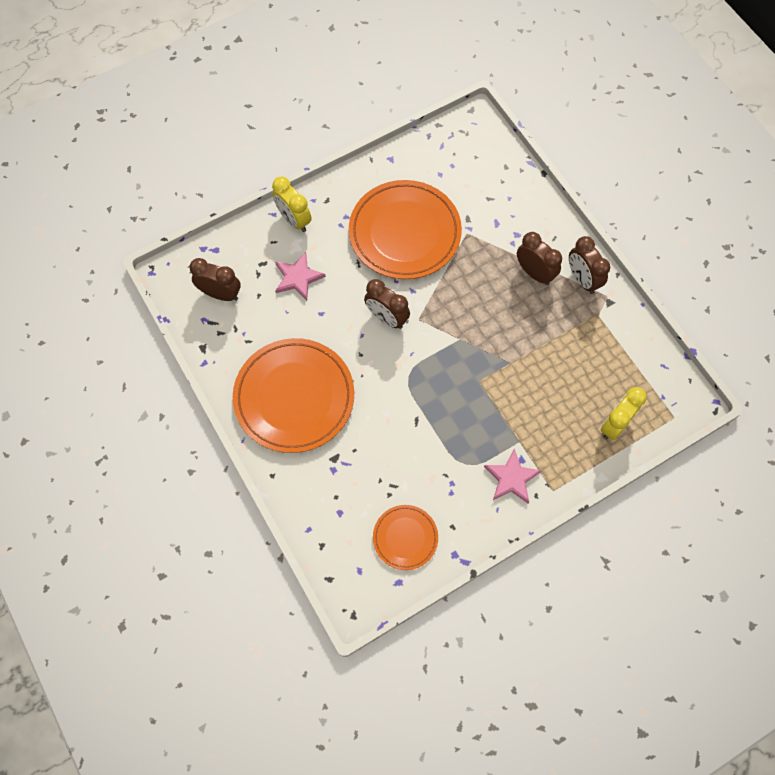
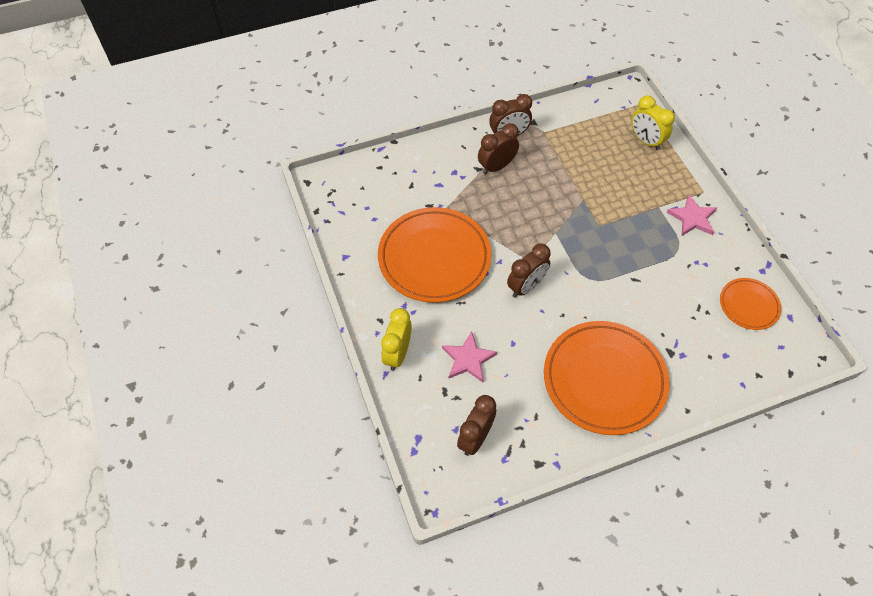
camera: 80 degrees left, 10 degrees down
yellow clock [272,177,312,232] -> yellow clock turned 135 degrees clockwise [381,308,412,371]

